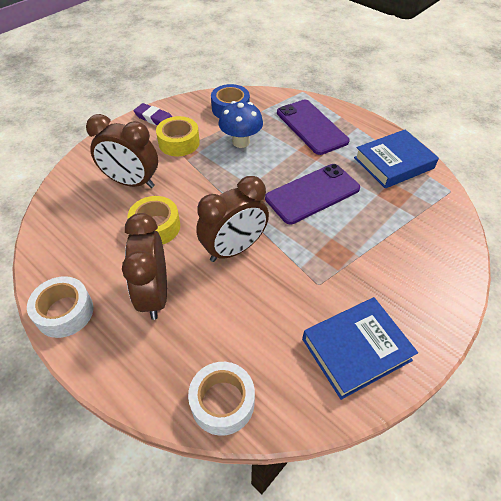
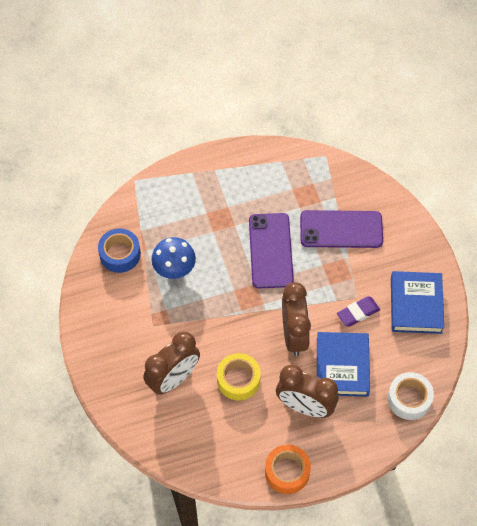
camera: 60 degrees left, 10 degrees up
white tape [27,276,94,338] -> orange tape [265,445,311,494]
purple eraser [134,103,172,125] -> purple eraser moved to [337,296,380,327]
yellow tape [156,116,200,156] -> none
purple phone [277,100,350,155] -> purple phone moved to [300,210,383,248]
blue book [354,129,439,188] -> blue book moved to [317,332,370,397]

